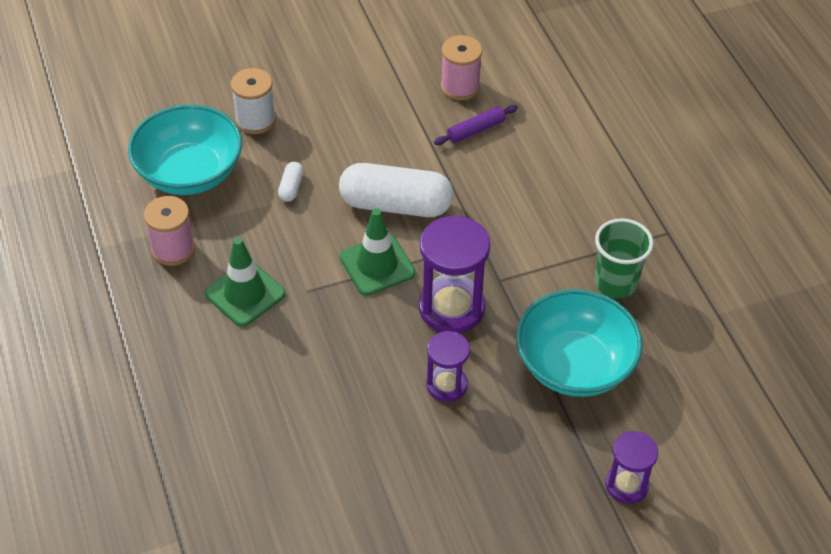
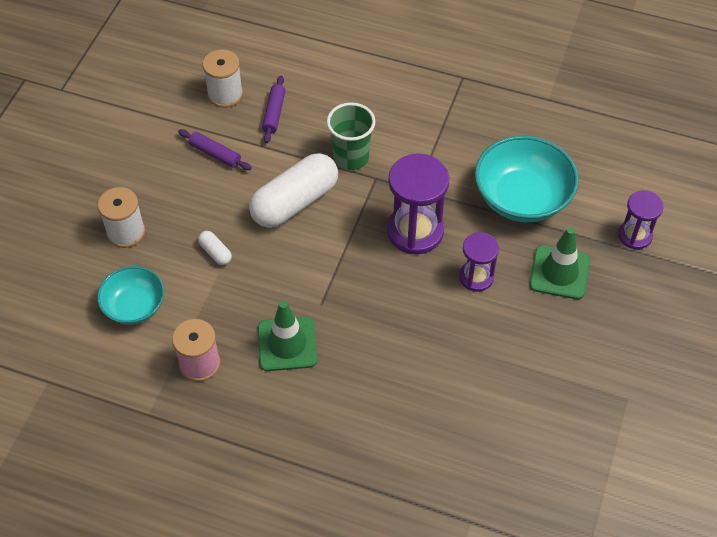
camera: 50 degrees left, 5 degrees up
turquoise bowl [128,104,242,195] -> turquoise bowl [97,266,164,325], size x0.61
green traffic cone [340,208,415,296] -> green traffic cone moved to [530,227,590,299]
pink spool [441,35,482,100] -> white spool [203,49,243,108]
green cup [595,218,654,298] -> green cup moved to [327,102,375,170]
none -> purple rolling pin [178,129,252,170]

